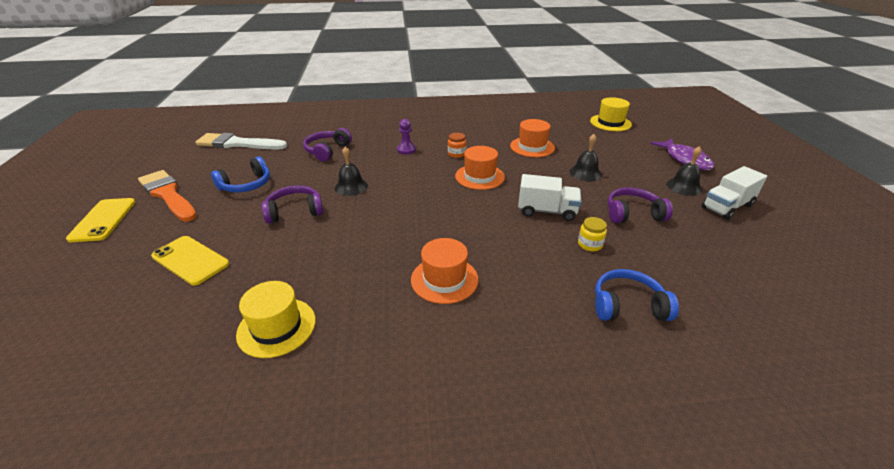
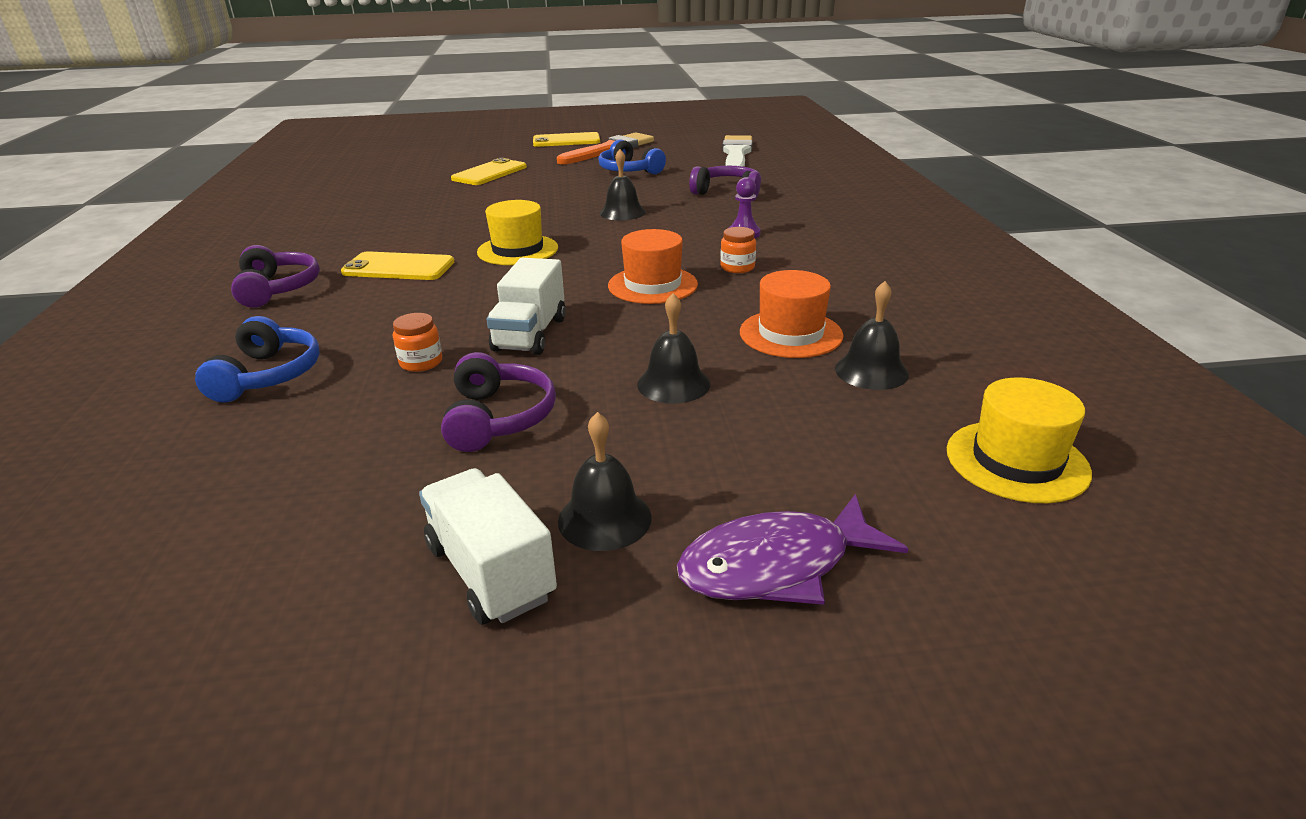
camera: 90 degrees right, 5 degrees down
yellow hat [236,281,316,358] -> yellow hat moved to [477,200,558,265]
purple headphones [261,185,323,224] -> purple headphones moved to [231,245,320,308]
orange hat [411,238,478,304] -> yellow phone [341,252,454,280]
yellow jar [578,217,607,251] -> orange jar [393,313,442,372]
none -> black bell [835,281,909,390]

